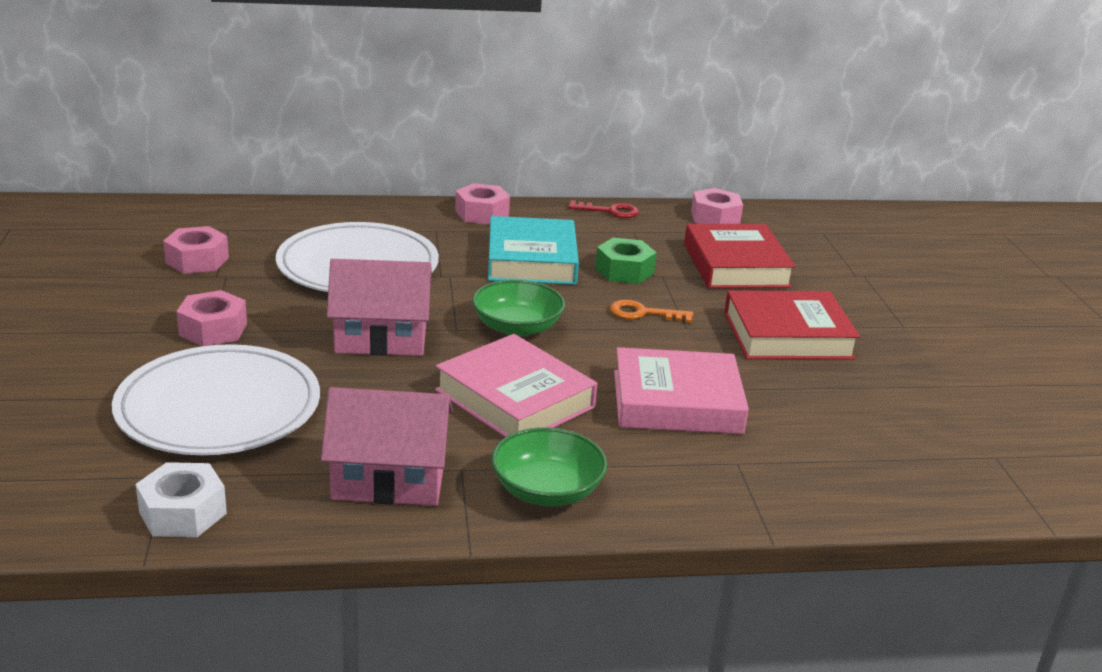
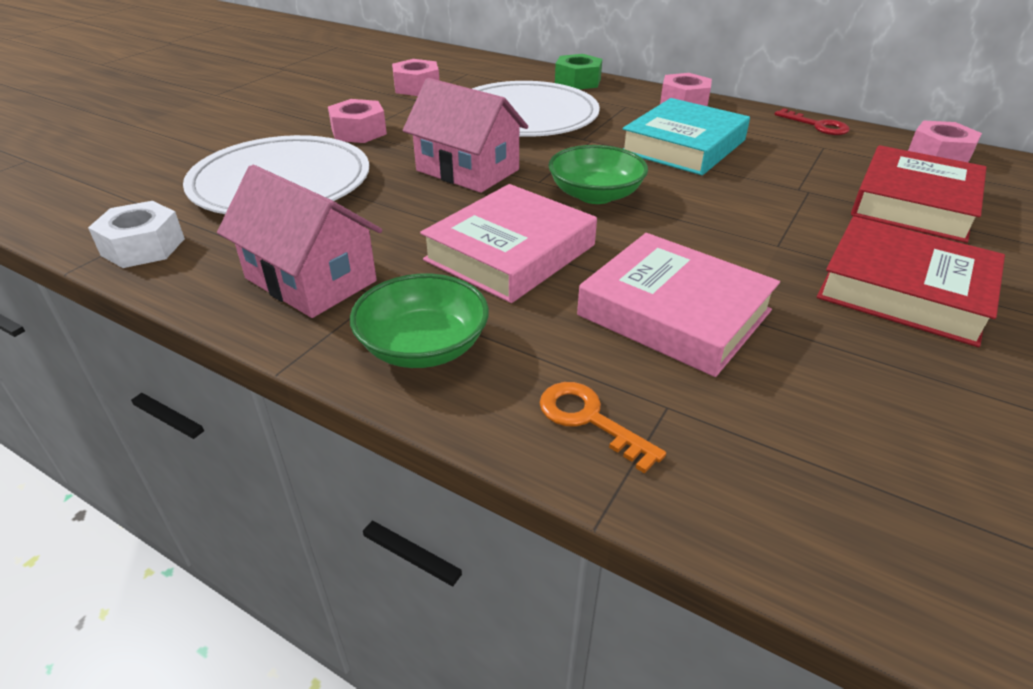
camera: 40 degrees right, 10 degrees up
pink book [435,334,597,437] -> pink book turned 45 degrees clockwise [420,184,597,303]
green nut [595,238,657,284] -> green nut moved to [555,54,602,89]
orange key [610,300,694,323] -> orange key moved to [540,382,666,474]

